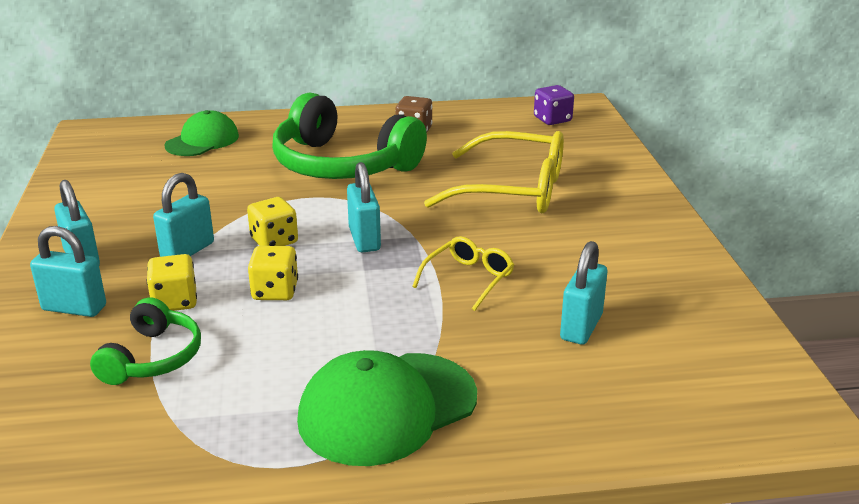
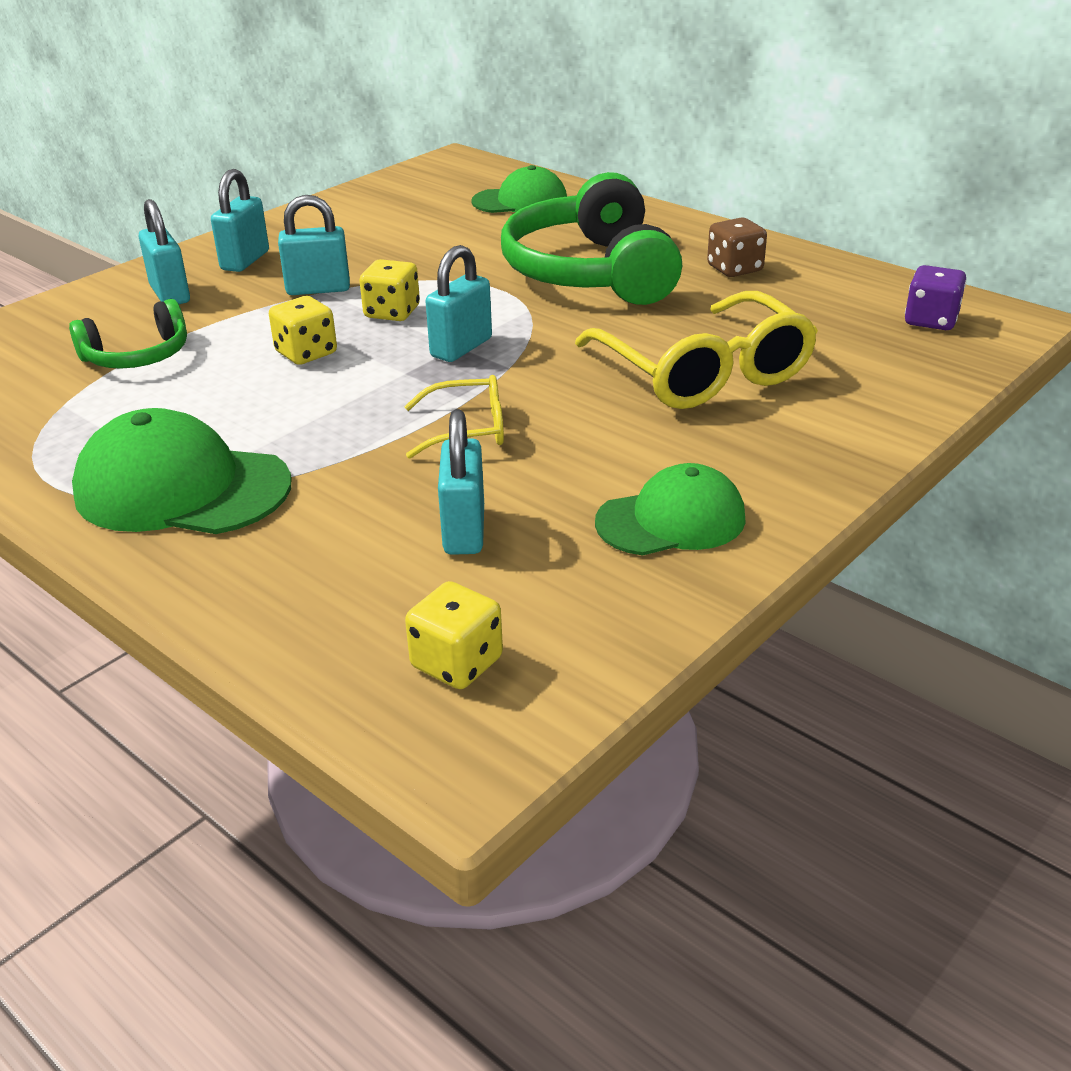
camera: 50 degrees right, 5 degrees up
yellow dice [147,254,197,311] -> yellow dice moved to [405,581,503,689]
turquoise padlock [560,241,607,345] -> turquoise padlock turned 75 degrees counterclockwise [438,409,484,555]
none -> green cap [595,463,746,555]

